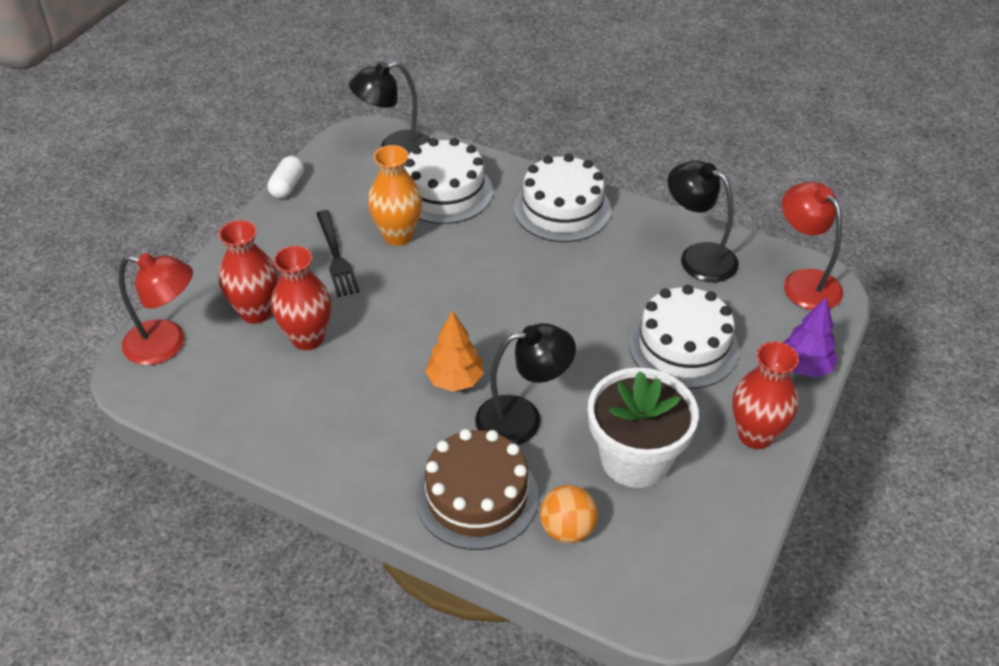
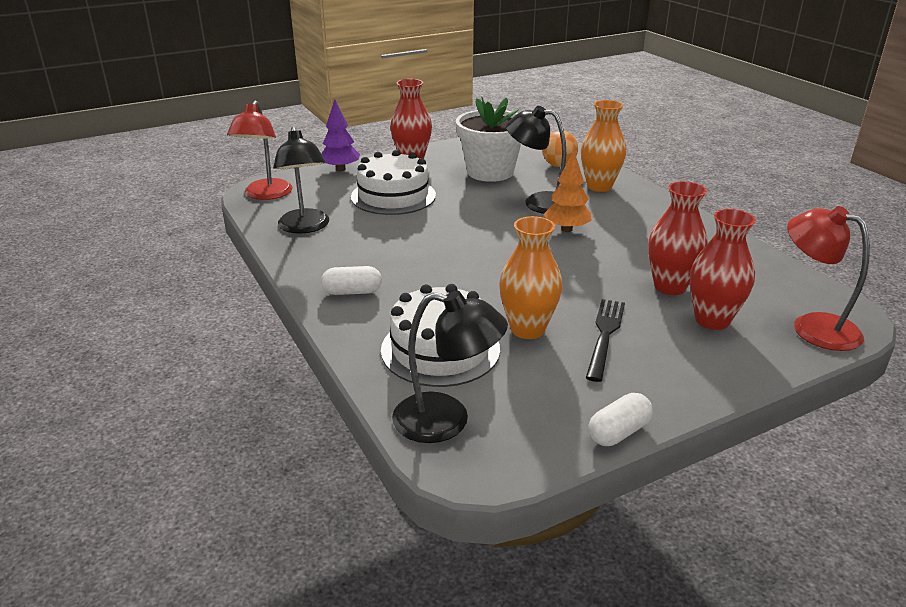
camera: 145 degrees left, 15 degrees down
brown cake [416,429,538,550] -> orange vase [581,100,626,192]
white cake [514,154,611,242] -> white capsule [321,266,382,295]

